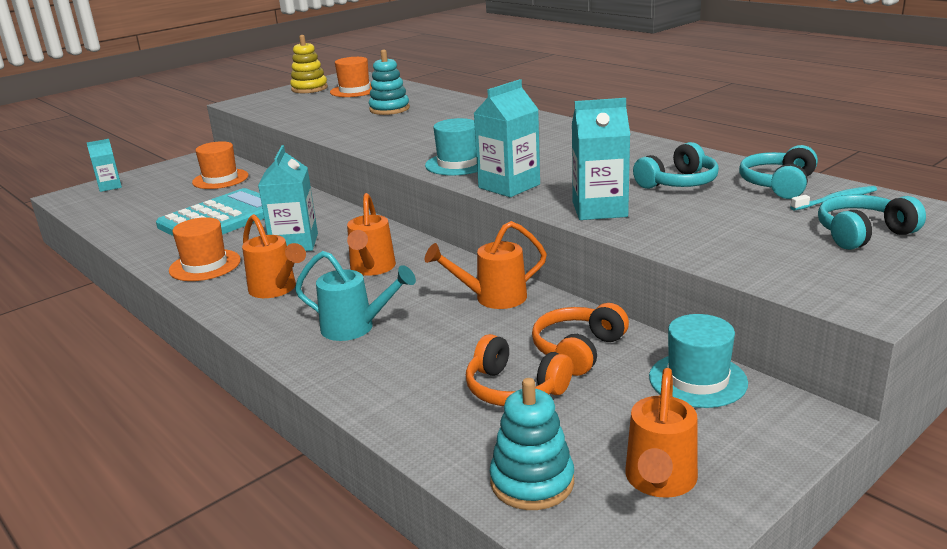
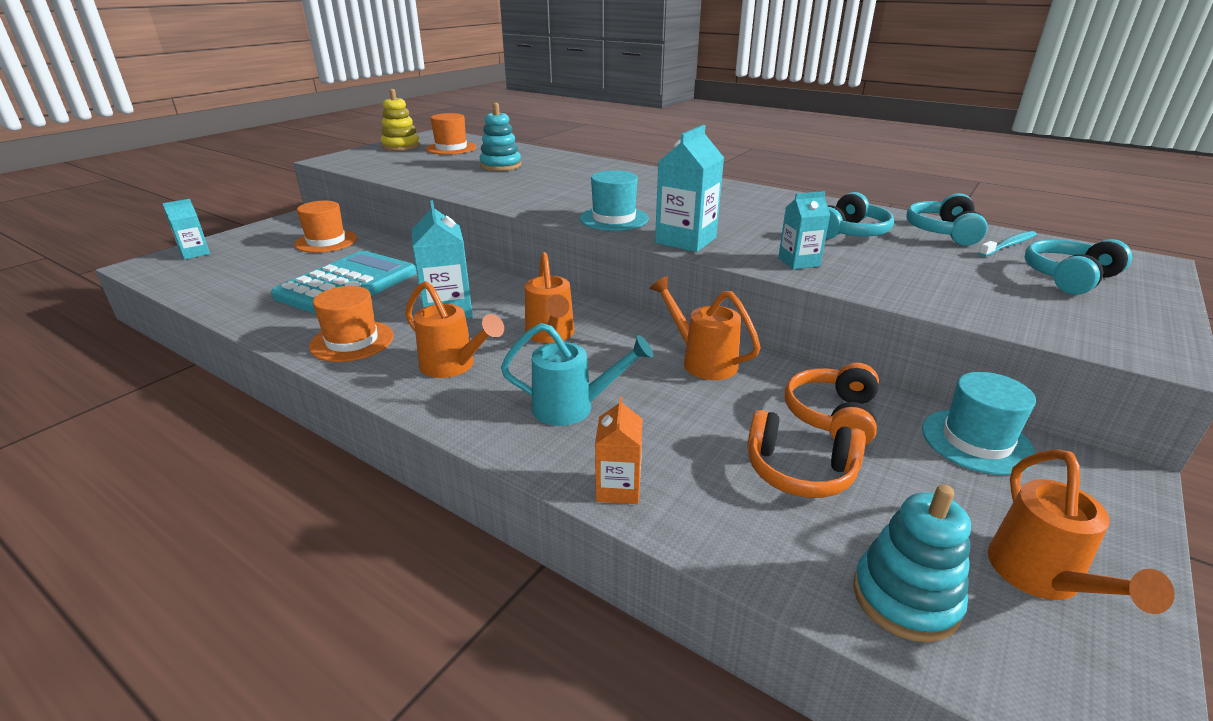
camera: 15 degrees left, 5 degrees up
orange watering can [425,221,547,309] -> orange watering can turned 75 degrees clockwise [650,276,761,380]
turquoise carton [572,98,630,220] -> turquoise carton [778,191,830,269], size x0.61
none -> orange carton [595,397,643,504]

